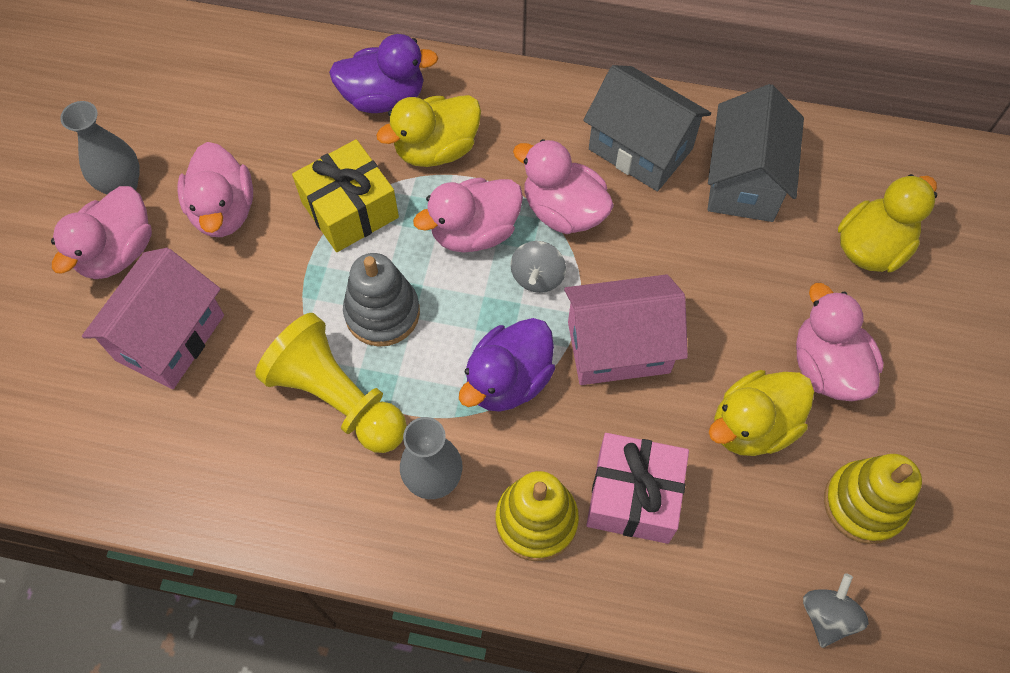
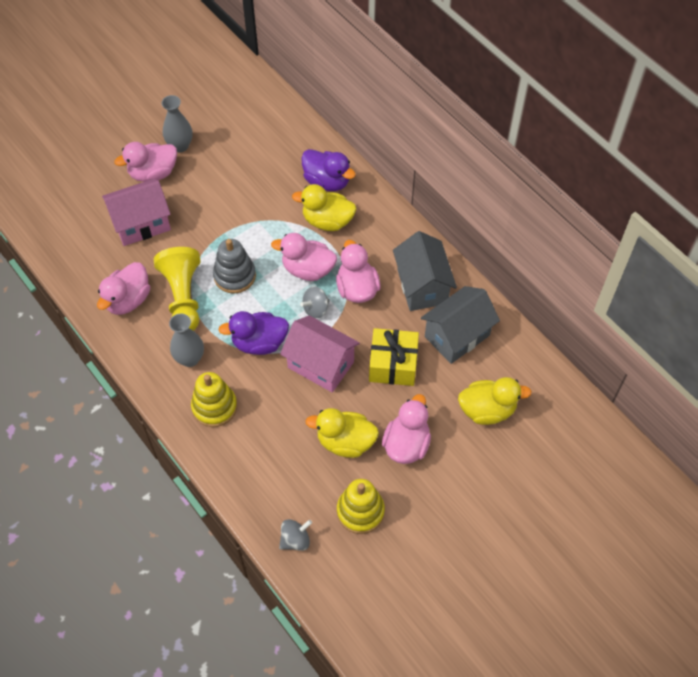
camera: 40 degrees right, 5 degrees down
pink duck [177,142,253,237] -> pink duck moved to [97,262,150,315]
yellow gift [292,139,399,252] -> yellow gift moved to [369,328,419,386]
pink gift [586,433,689,544] -> none

